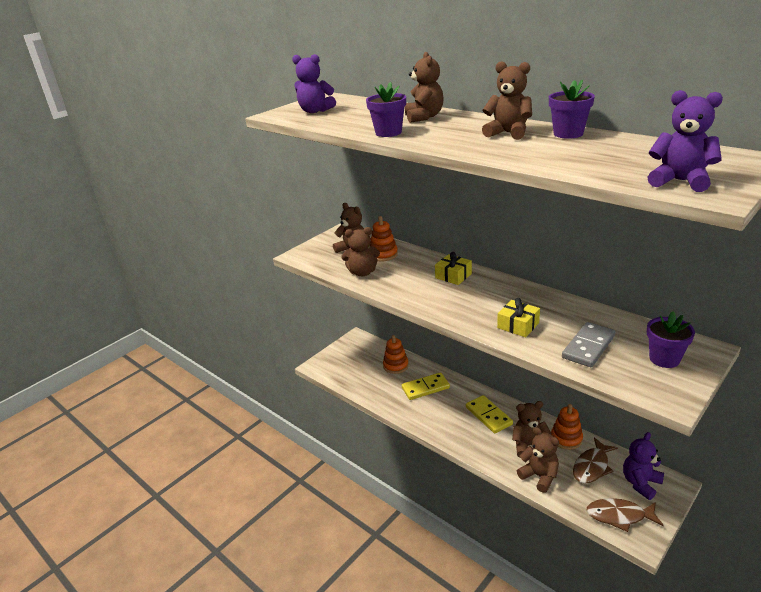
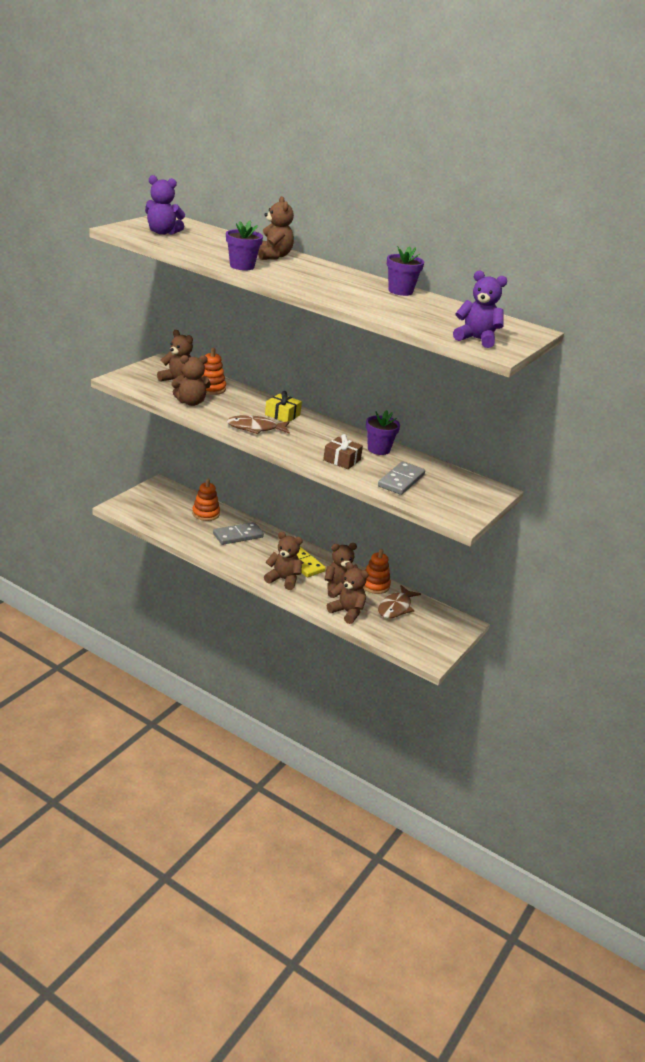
camera: 15 degrees left, 0 degrees up
yellow domino [402,372,450,400] -> grey domino [213,522,264,545]
brown teddy bear [482,61,532,140] -> brown teddy bear moved to [264,532,303,590]
yellow gift [497,298,540,337] -> brown gift [323,434,363,469]
brown fish [586,498,664,532] -> brown fish moved to [227,415,290,434]
purple teddy bear [623,432,664,500] -> none
purple flower pot [647,311,695,368] -> purple flower pot moved to [366,410,400,455]

